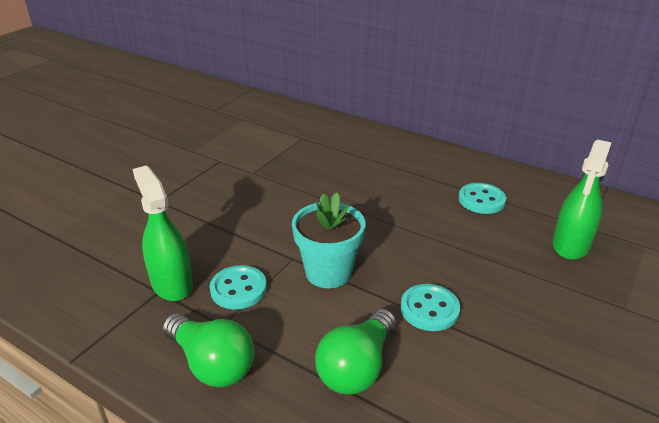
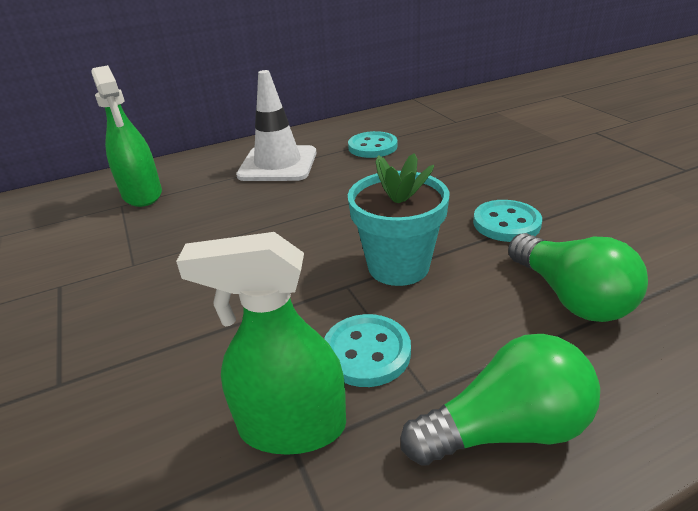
camera: 55 degrees left, 0 degrees up
green spray bottle [552,139,611,260] -> green spray bottle moved to [91,65,162,207]
none -> white traffic cone [236,70,317,181]

